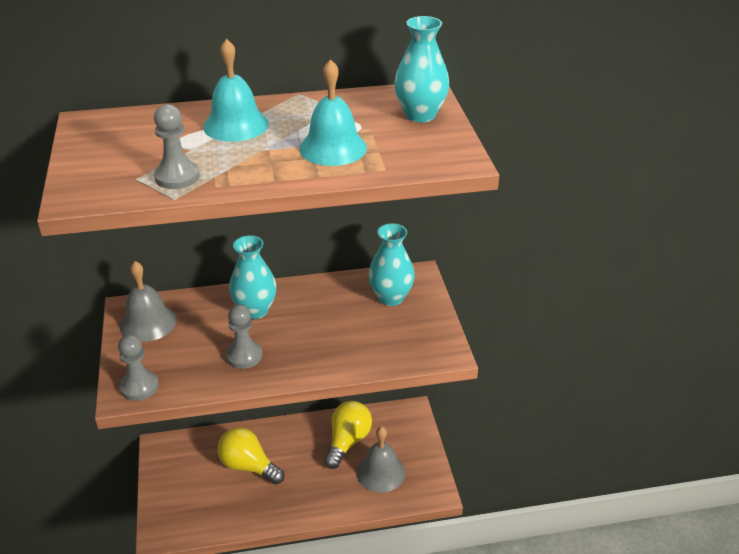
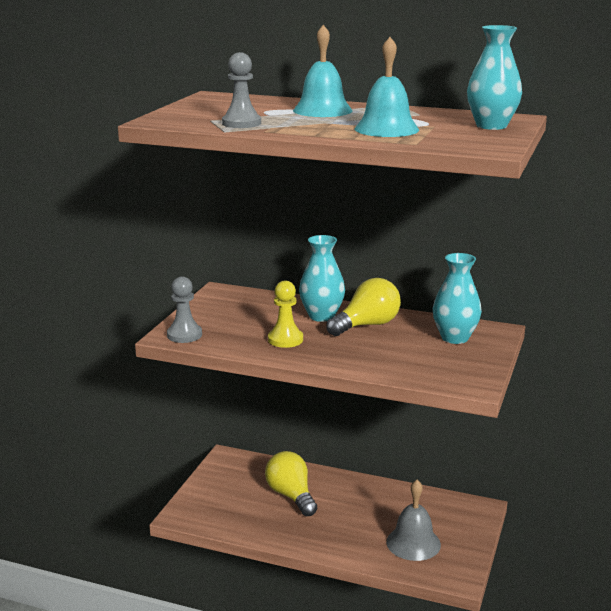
camera: 30 degrees right, 15 degrees down
grey bell [120,261,177,342] -> none
grey pawn [226,304,262,369] -> yellow pawn [268,281,303,348]
yellow light bulb [324,401,372,469] -> yellow light bulb moved to [326,278,401,336]

